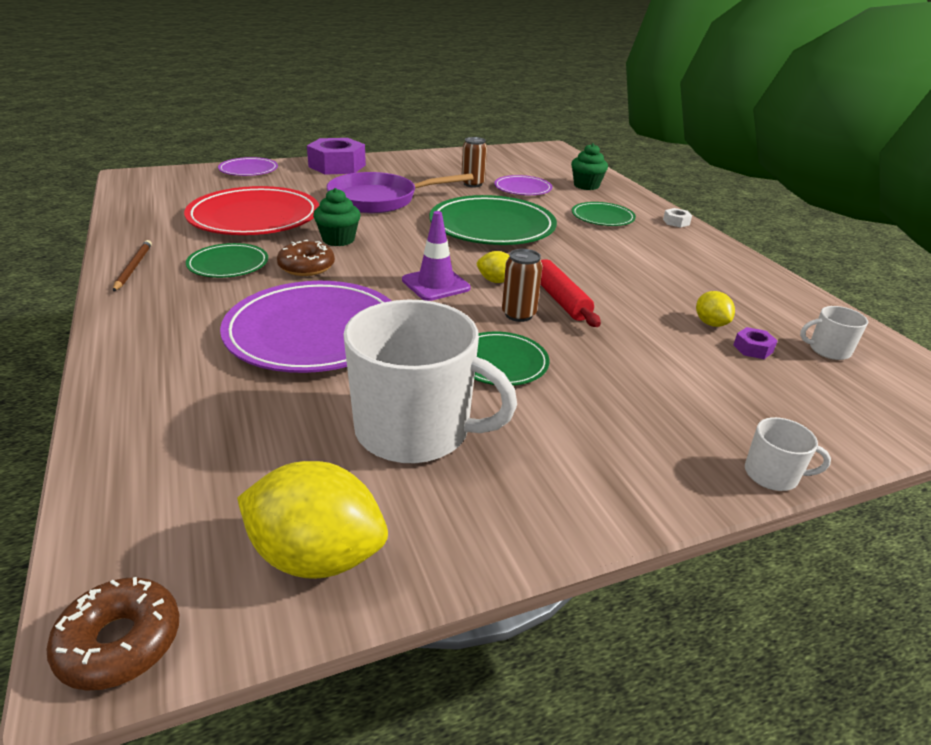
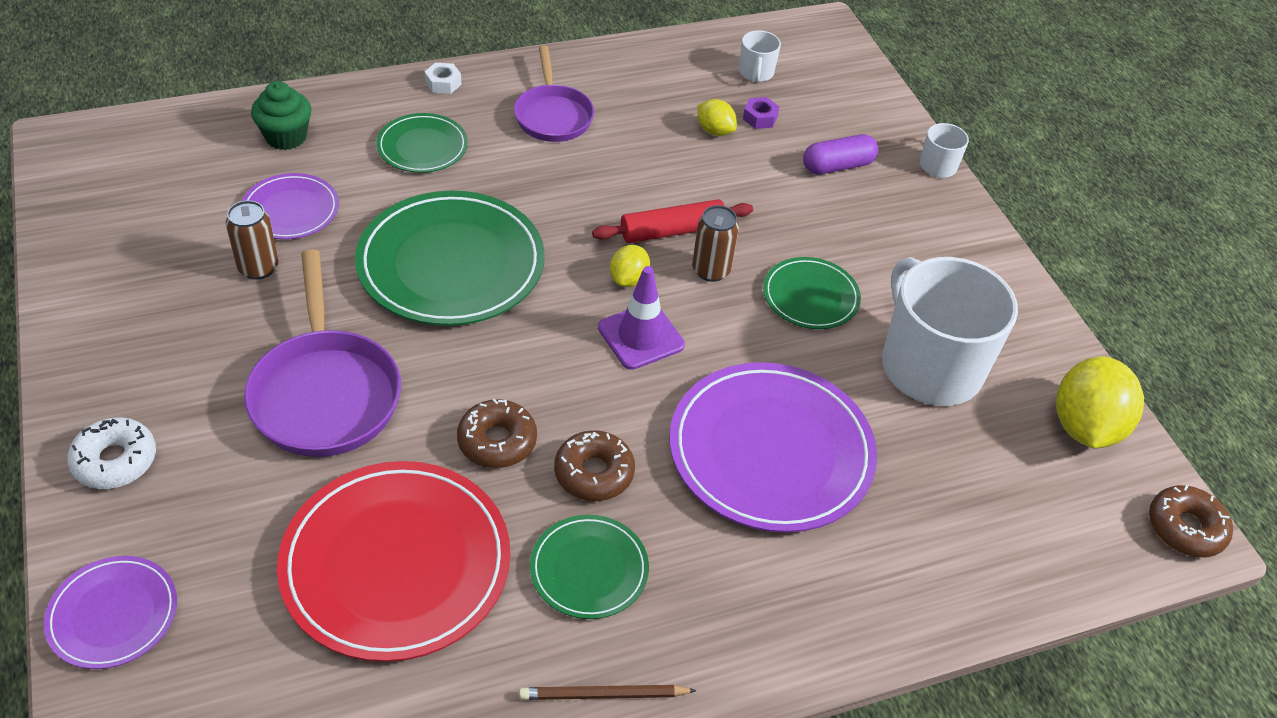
camera: 90 degrees left, 15 degrees up
purple nut [307,138,366,175] -> white donut [67,417,156,489]
green cupcake [313,188,360,246] -> brown donut [457,399,537,468]
white mug [343,299,517,463] -> white mug turned 45 degrees counterclockwise [882,257,1018,406]
yellow lemon [696,291,735,327] -> yellow lemon turned 60 degrees clockwise [698,99,737,136]
none -> purple pan [514,46,594,142]
none -> purple capsule [803,134,878,174]

